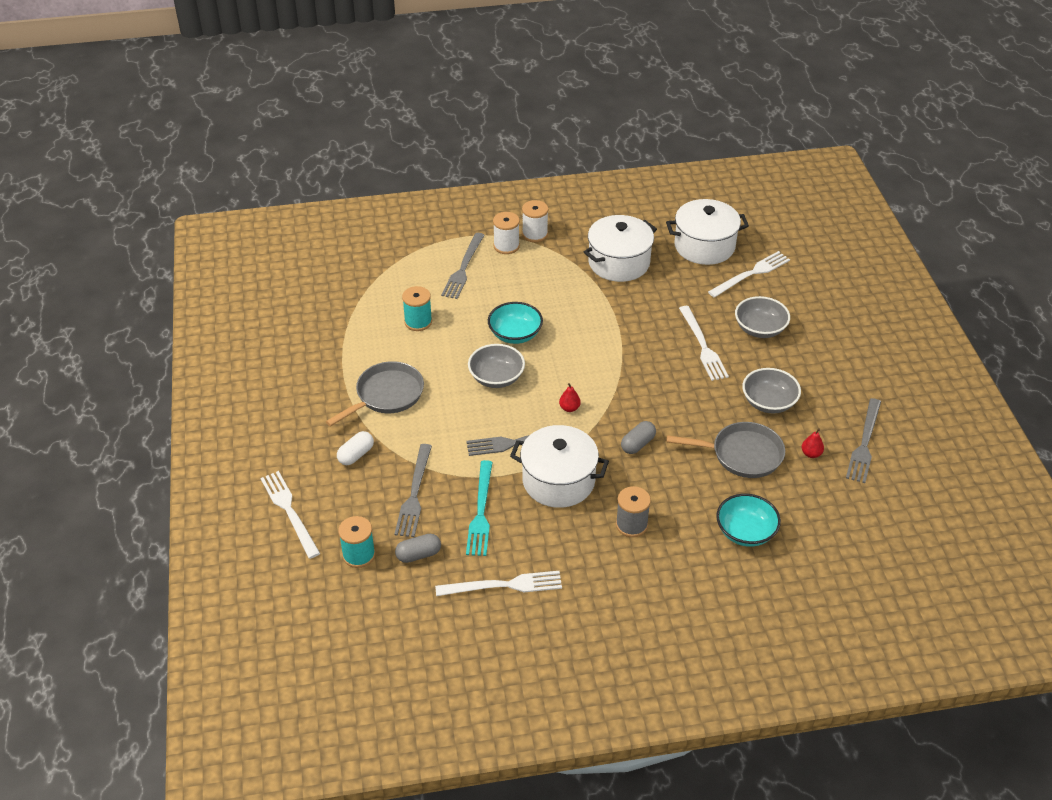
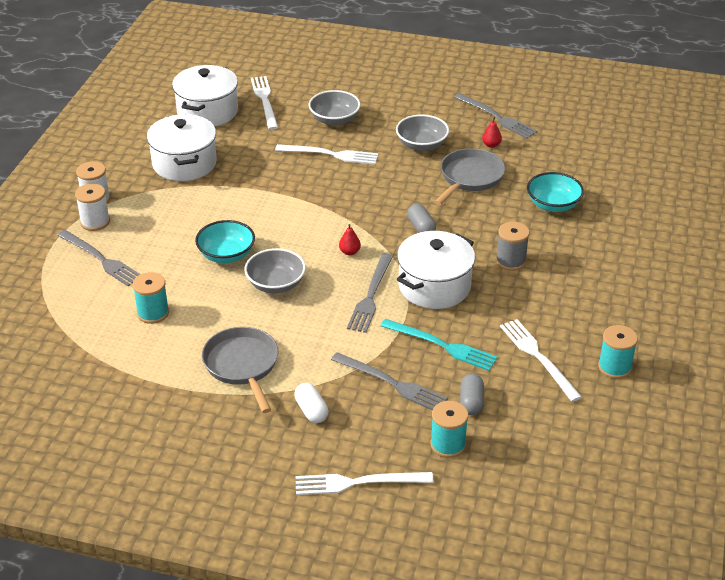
camera: 65 degrees left, 5 degrees down
white fork [435,571,562,596] -> white fork turned 45 degrees counterclockwise [500,319,582,402]
none -> turquoise spool [598,325,638,379]

